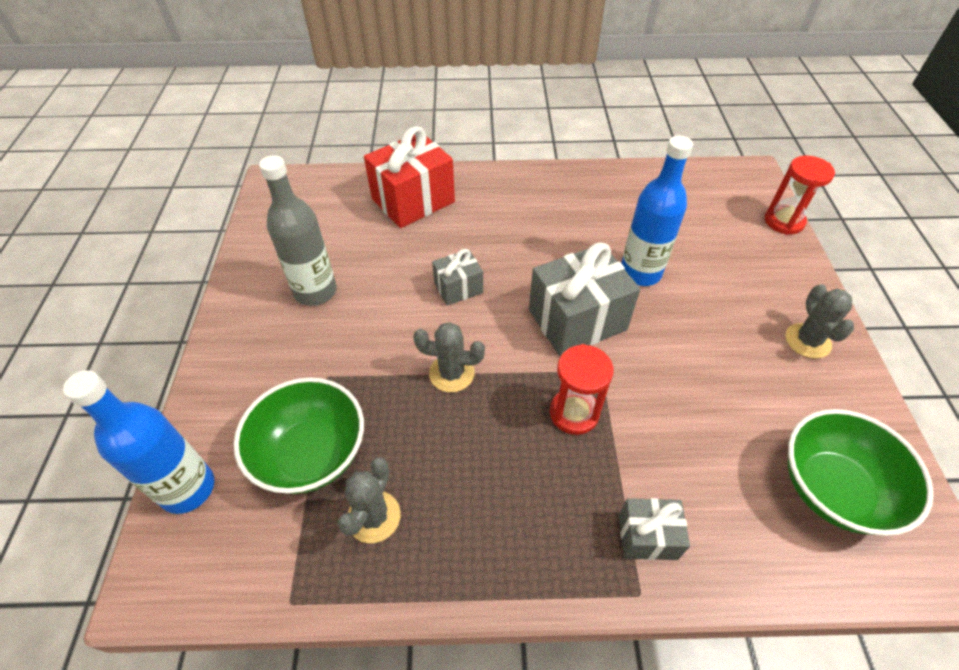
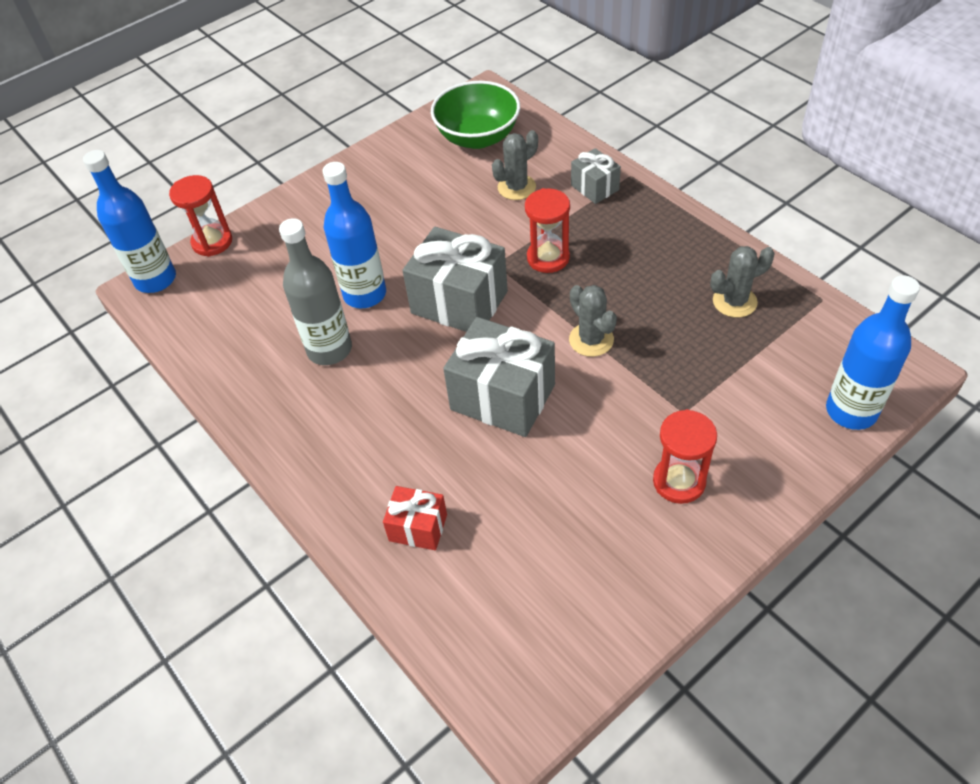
camera: 125 degrees left, 0 degrees up
green bowl [234,377,364,494] -> none
grey bottle [259,155,337,306] -> grey bottle moved to [279,218,352,365]
red gift [364,126,455,228] -> red gift [383,486,447,550], size x0.54
grey gift [432,249,483,306] -> grey gift [443,317,555,437], size x1.87
grey cactus [786,284,854,358] -> grey cactus moved to [492,130,538,200]
none -> blue bottle [83,150,176,293]
none -> red hourglass [653,409,717,504]

